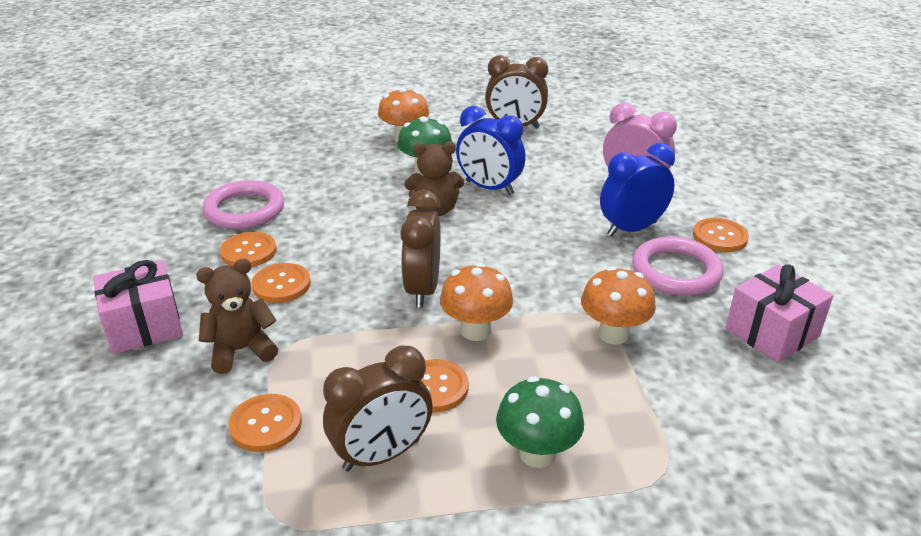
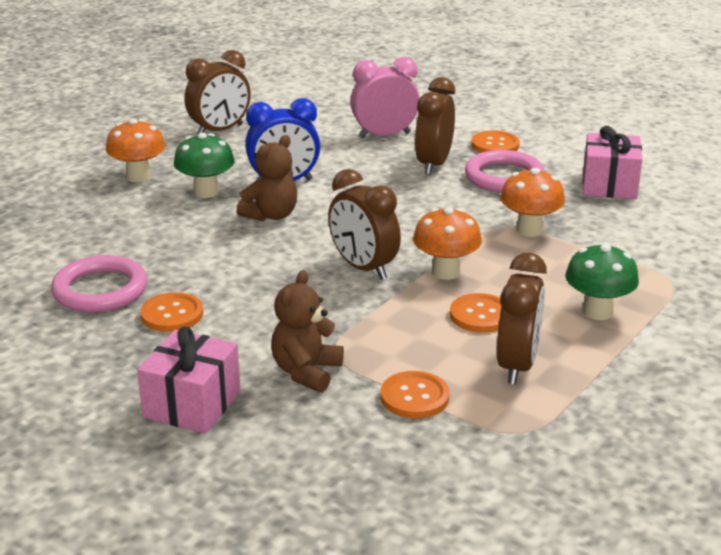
camera: 45 degrees left, 5 degrees down
orange button [251,263,311,303] -> none
blue clock [600,143,675,236] -> brown clock [415,77,455,175]

